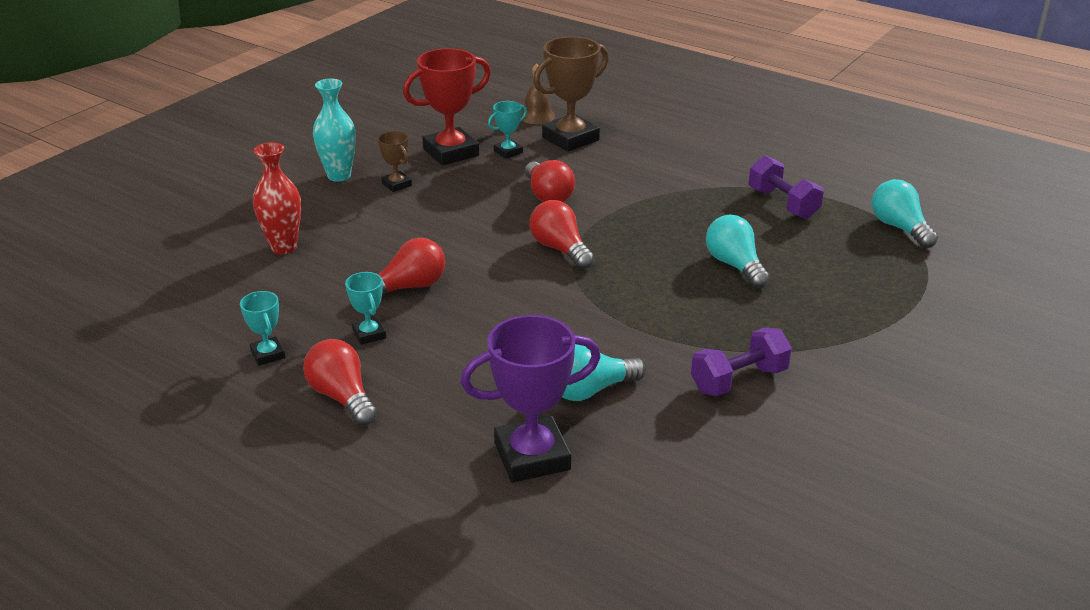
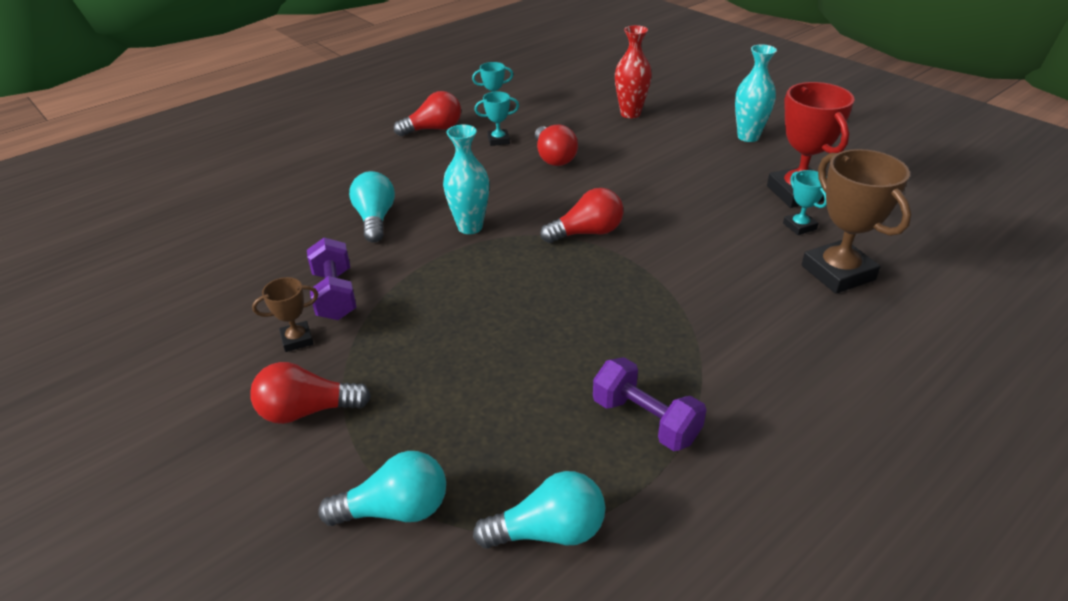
camera: 105 degrees right, 5 degrees up
brown trophy [378,131,412,192] -> brown trophy moved to [252,277,318,352]
purple trophy [460,315,601,482] -> none
brown bell [521,63,555,124] -> none
red light bulb [525,160,575,202] -> red light bulb moved to [250,362,371,424]
turquoise light bulb [706,215,770,288] -> turquoise light bulb moved to [318,451,446,526]
purple dumbbell [749,155,824,219] -> purple dumbbell turned 60 degrees clockwise [593,357,706,451]
none -> turquoise vase [443,125,489,234]

